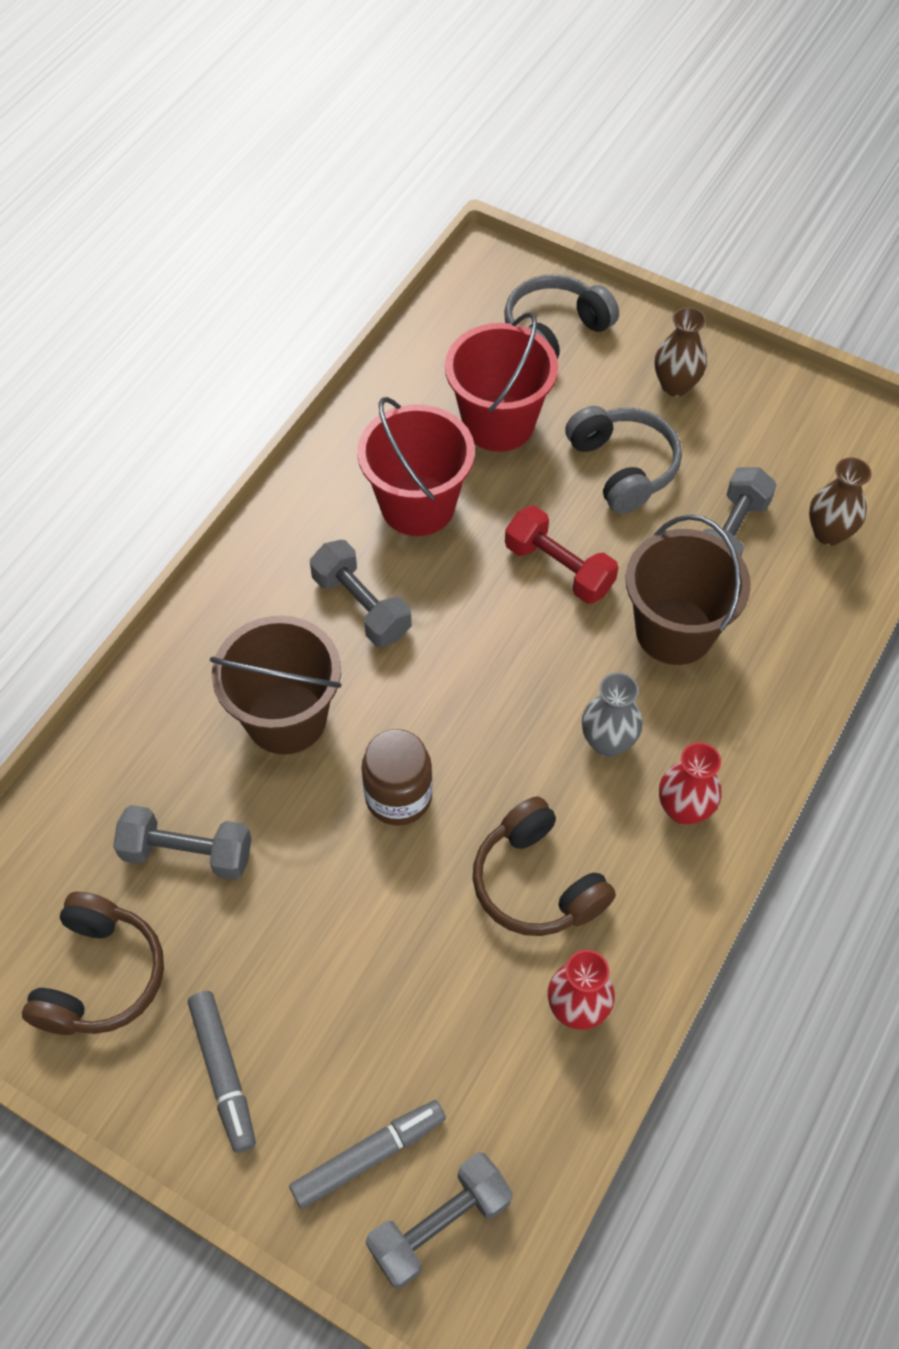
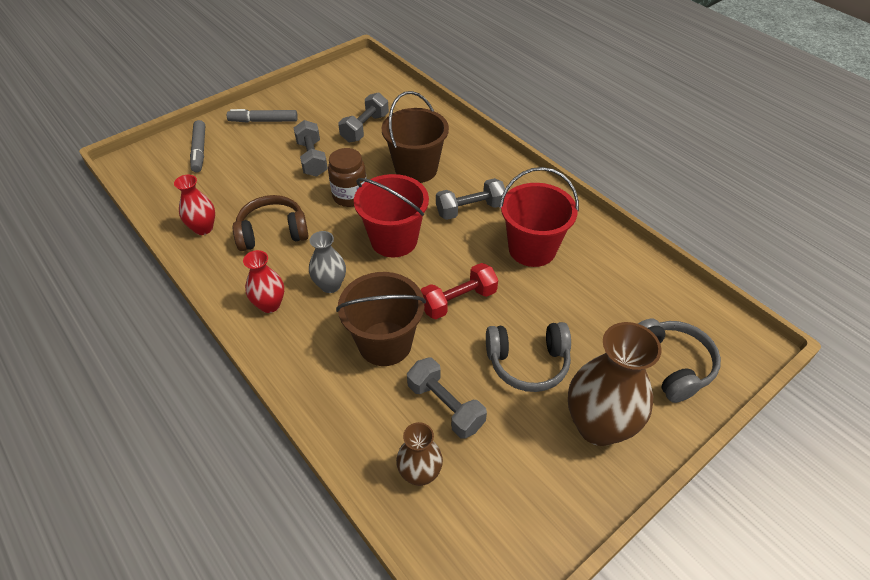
camera: 110 degrees right, 10 degrees down
brown headphones [22,892,164,1035] -> none
grey dumbbell [365,1153,513,1288] -> grey dumbbell moved to [294,120,328,177]
red bucket [445,312,558,452] -> red bucket moved to [354,174,429,258]
brown vase [655,307,707,397] -> brown vase [568,322,662,446], size x1.82

